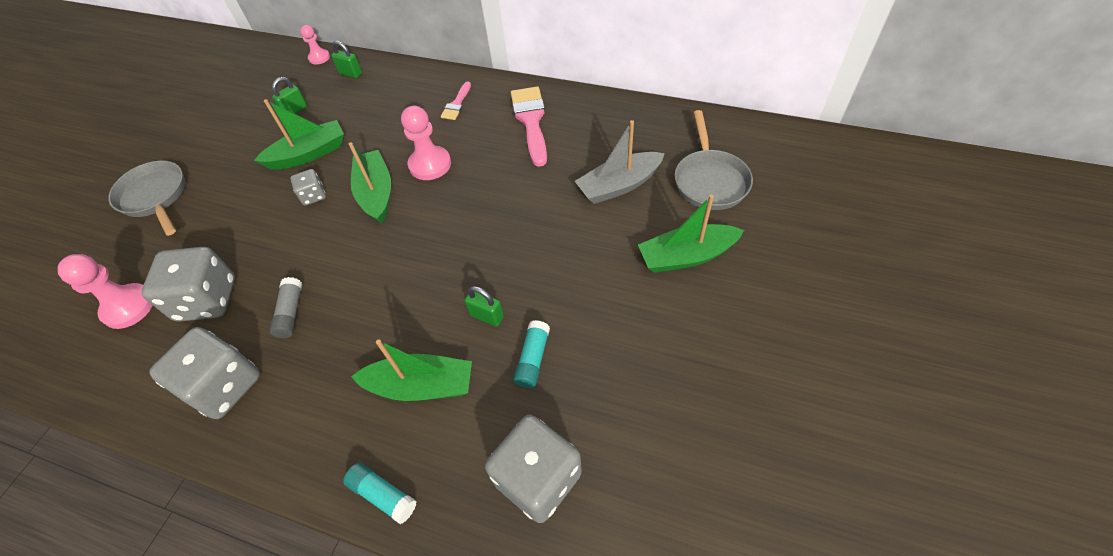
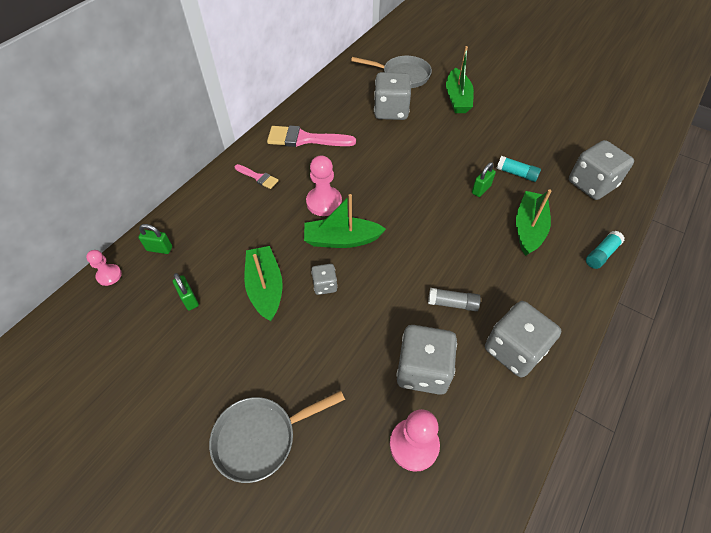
camera: 80 degrees left, 0 degrees up
green padlock [331,41,362,78] -> green padlock turned 60 degrees clockwise [138,224,172,254]
grey boat [575,120,665,204] -> grey dice [374,72,411,120]

